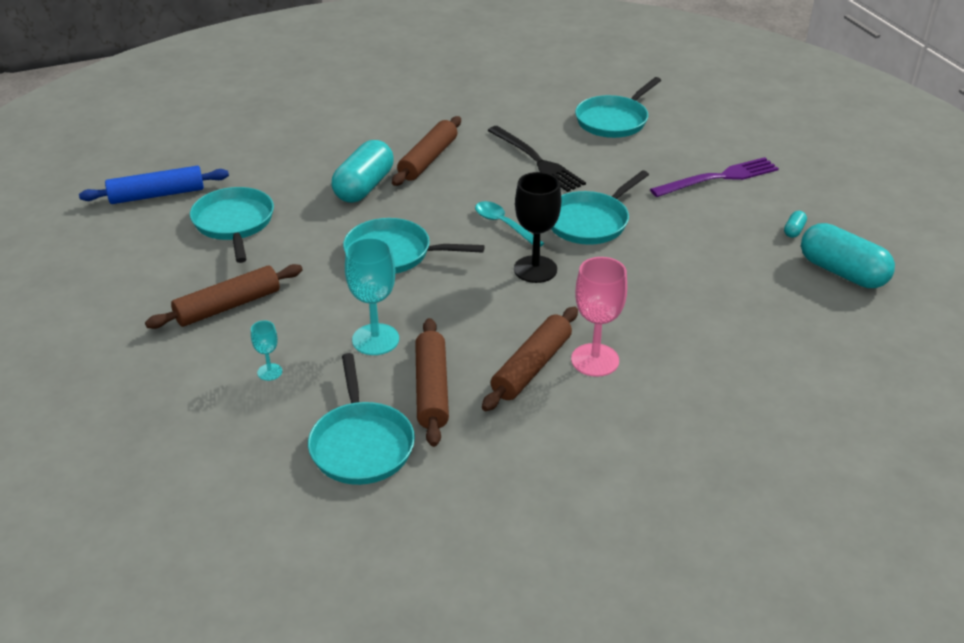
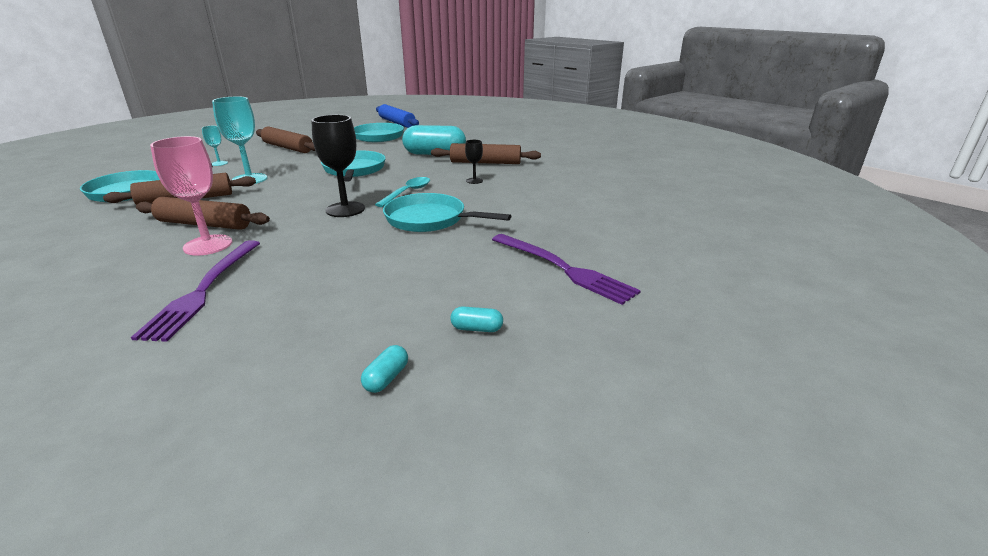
camera: 70 degrees right, 10 degrees down
black fork [488,126,586,192] -> none
turquoise pan [575,77,661,138] -> none
turquoise capsule [801,223,895,288] -> turquoise capsule [361,345,408,393], size x0.41
none -> purple fork [131,240,260,342]
none -> black goblet [465,140,483,184]

